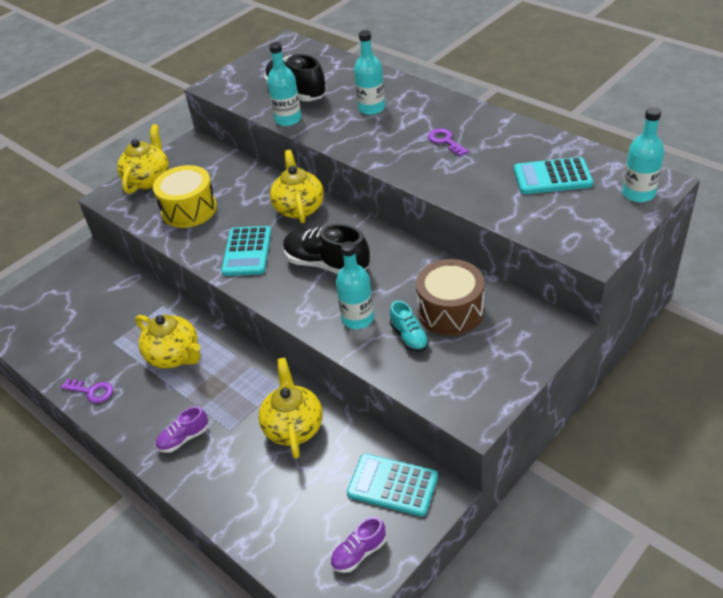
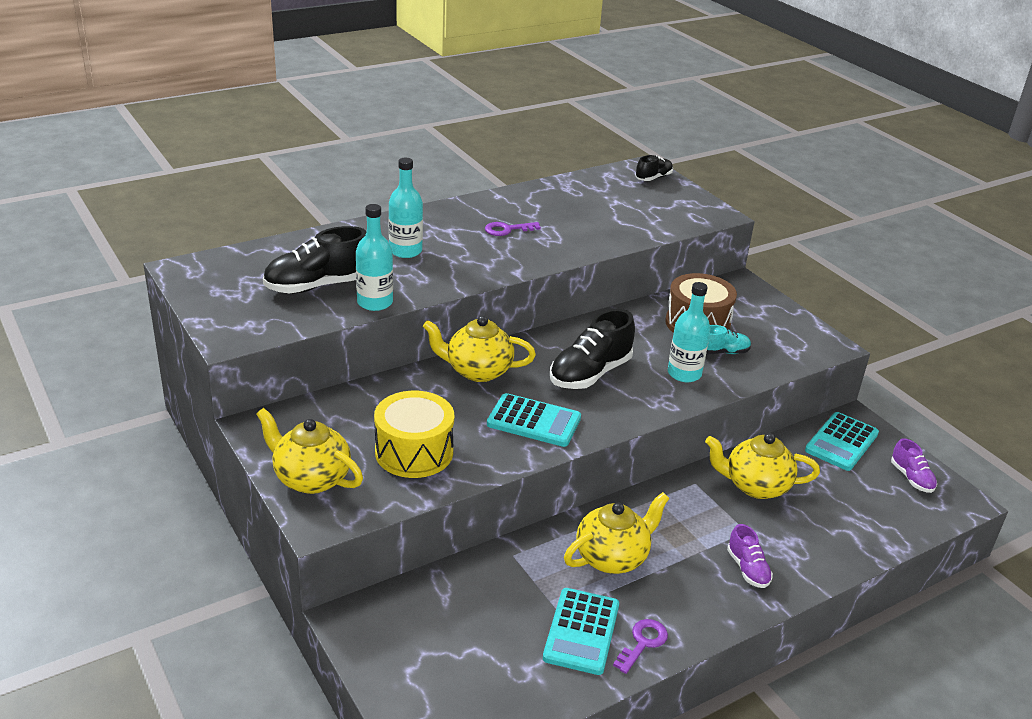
camera: 80 degrees left, 10 degrees down
turquoise calculator [514,157,593,194] -> turquoise calculator moved to [543,588,619,675]
turquoise bottle [622,107,664,202] -> black shoe [635,155,673,181]

